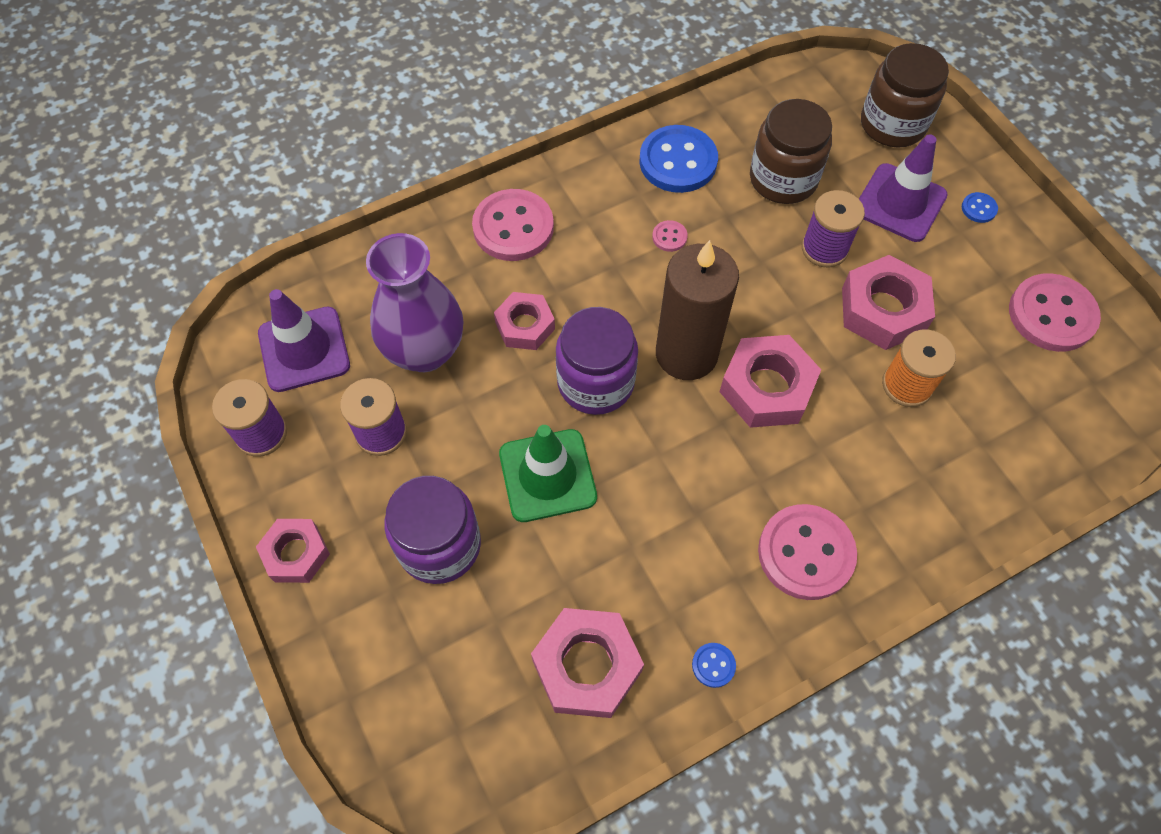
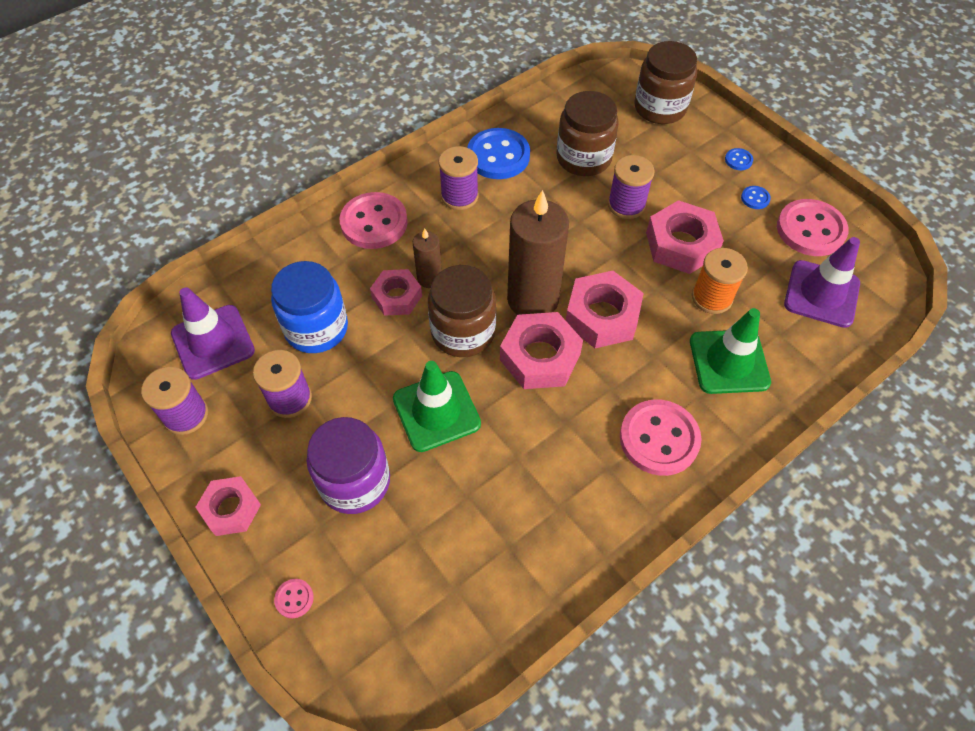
camera: 10 degrees left, 5 degrees down
purple vase [366,233,464,372] -> blue jar [271,261,348,353]
pink nut [531,608,644,718] -> pink nut moved to [500,312,583,389]
purple jar [556,307,638,415] -> brown jar [428,265,496,357]
pink button [652,220,688,252] -> pink button moved to [274,579,314,618]
blue button [692,643,736,688] -> blue button moved to [741,186,771,209]
purple traffic cone [859,134,948,242] -> purple traffic cone moved to [784,237,860,328]
none -> brown candle [413,228,442,288]
none -> purple spool [438,146,479,210]
none -> green traffic cone [690,308,771,394]

